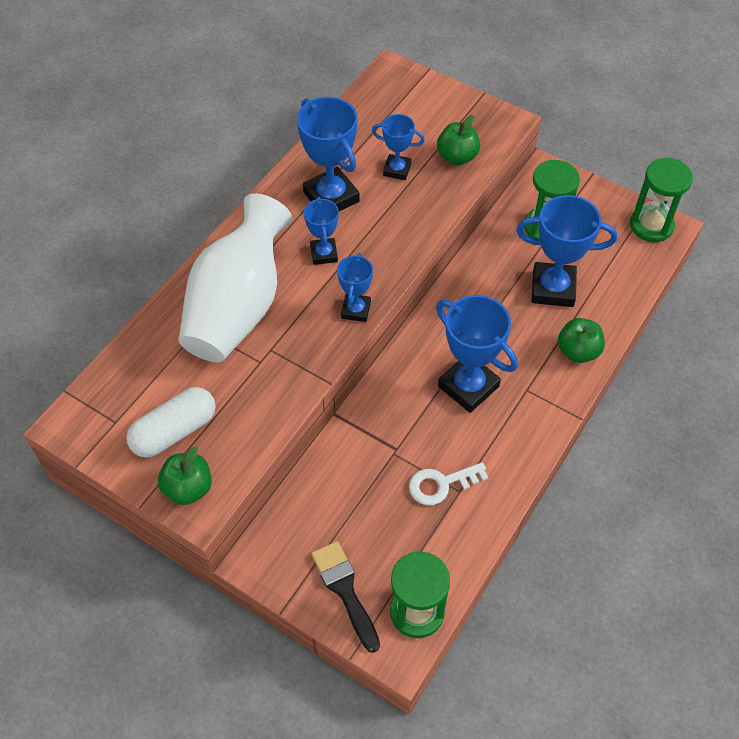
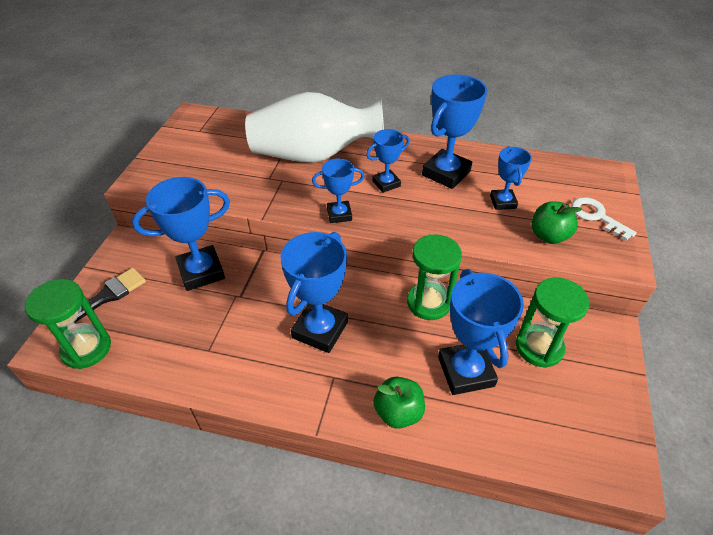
camera: 70 degrees right, 10 degrees down
white capsule [126,387,216,458] -> none
green apple [158,446,212,505] -> none
white key [409,462,489,505] -> white key moved to [571,197,637,241]
green hourglass [630,158,693,242] -> green hourglass moved to [407,234,462,320]
none -> blue trophy [132,177,230,291]

